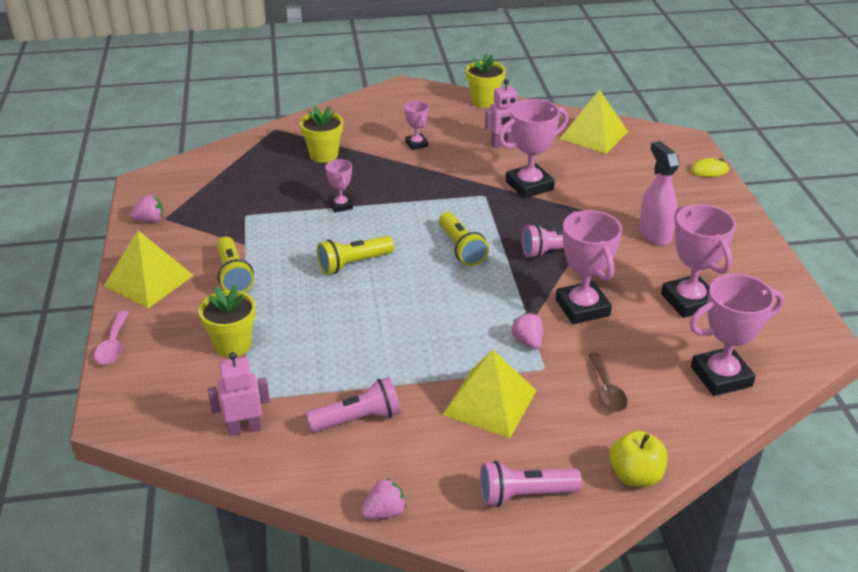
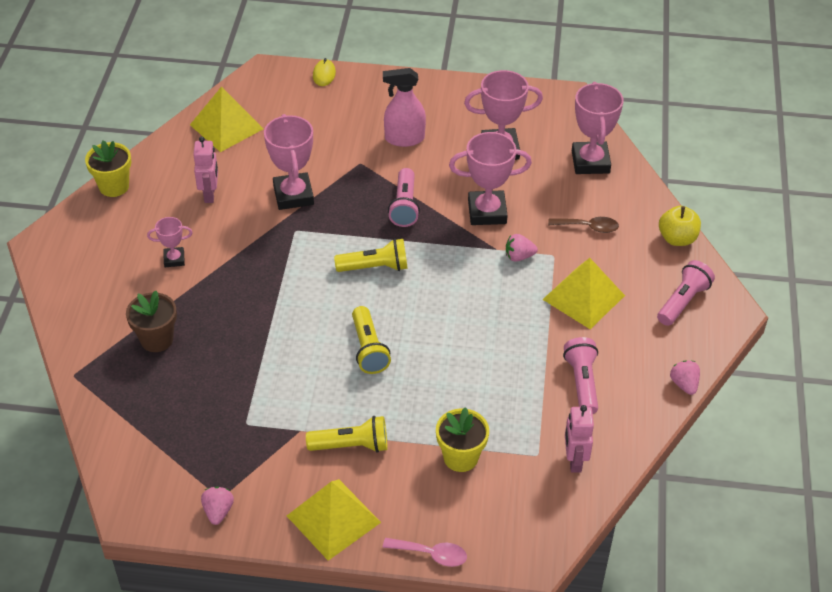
camera: 75 degrees left, 10 degrees up
yellow flower pot [300,106,343,163] -> brown flower pot [126,291,177,352]
pink trophy [325,159,353,213] -> none
pink flashlight [480,461,582,507] -> pink flashlight turned 150 degrees counterclockwise [657,260,715,326]

